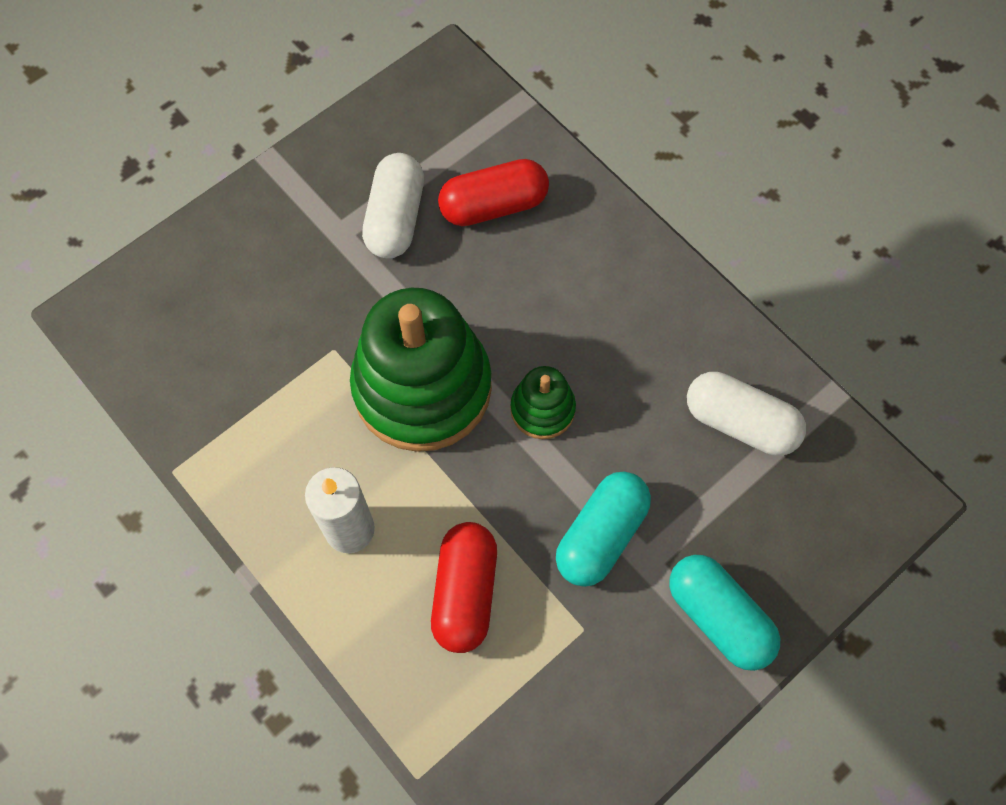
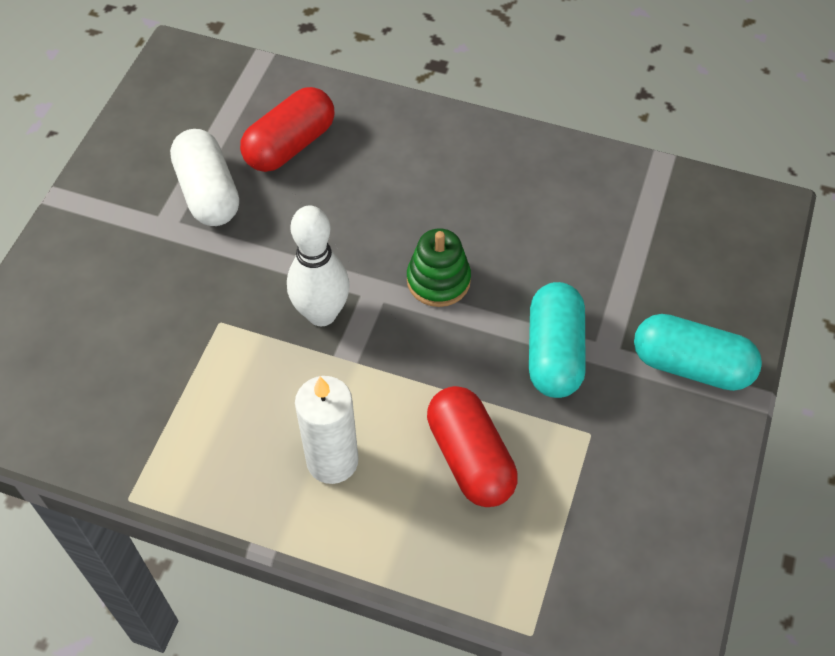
camera: 30 degrees left, 10 degrees down
green stacking toy [350,288,492,452] -> white bowling pin [287,205,350,326]
white capsule [687,372,806,456] -> none

